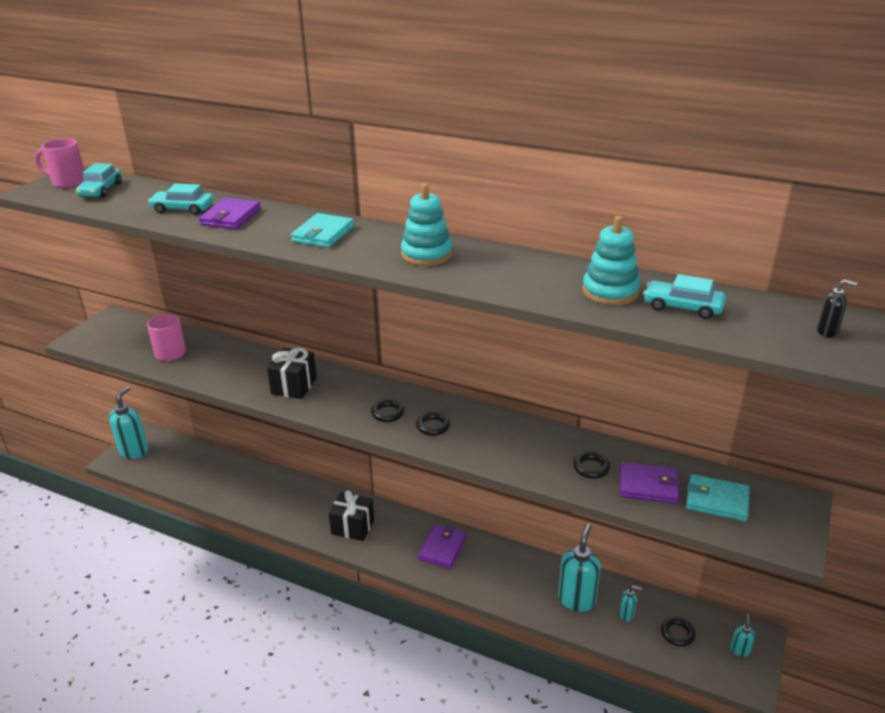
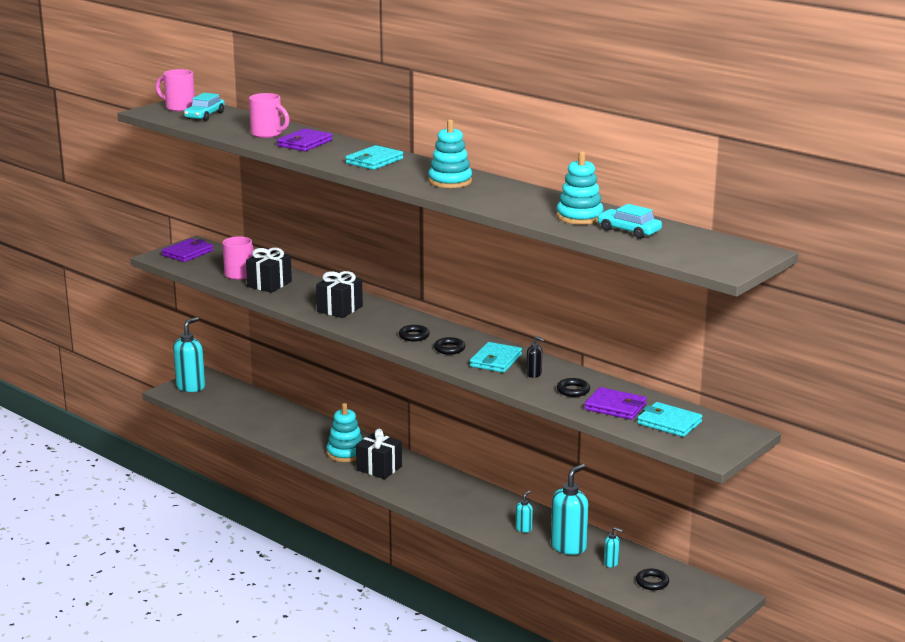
camera: 15 degrees right, 10 degrees down
turquoise car [148,184,214,215] -> pink mug [249,93,290,138]
purple wallet [418,525,466,569] -> purple wallet moved to [162,238,213,262]
turquoise soap dispenser [730,614,755,657] -> turquoise soap dispenser moved to [516,491,533,532]
black soap dispenser [817,279,858,338] -> black soap dispenser moved to [526,336,545,378]
none -> black gift [246,248,292,293]
none -> turquoise stacking toy [327,403,363,462]
none -> turquoise wallet [470,342,522,373]

